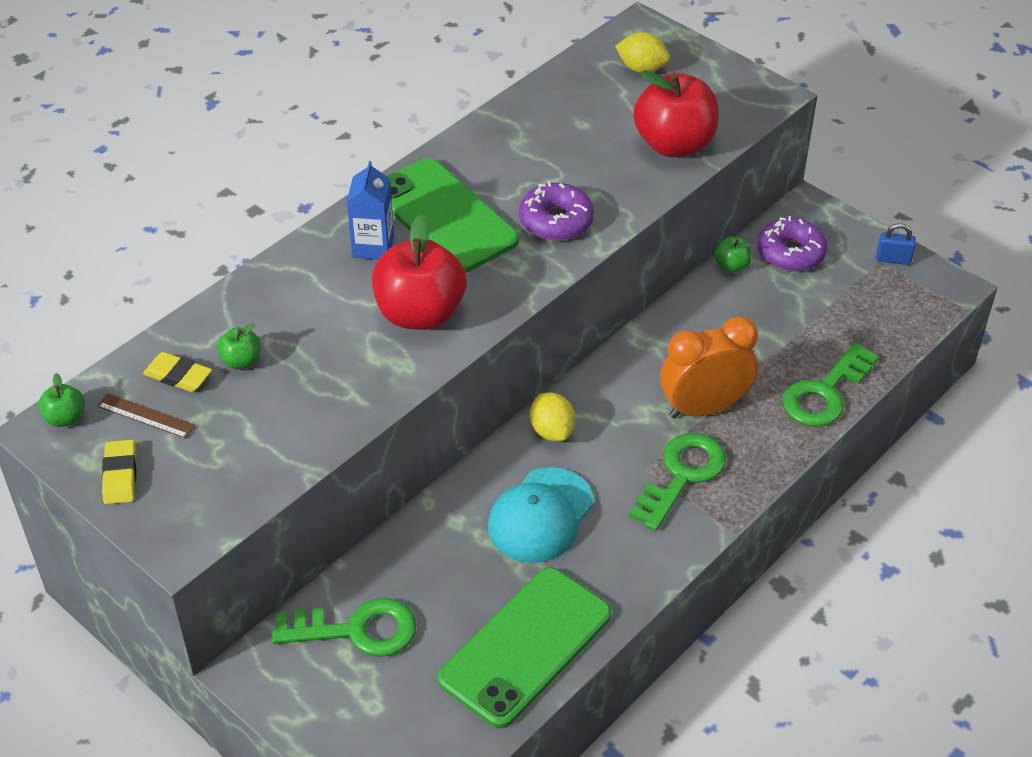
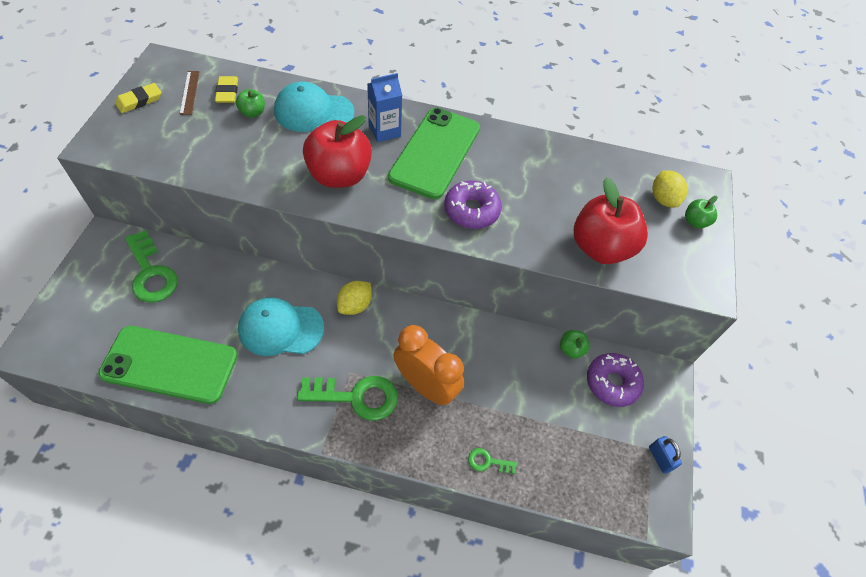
camera: 55 degrees right, 10 degrees up
green apple [39,373,85,427] -> green apple moved to [685,196,718,229]
green key [782,342,879,427] -> green key [468,448,517,474], size x0.47
none -> turquoise cap [274,82,354,132]

